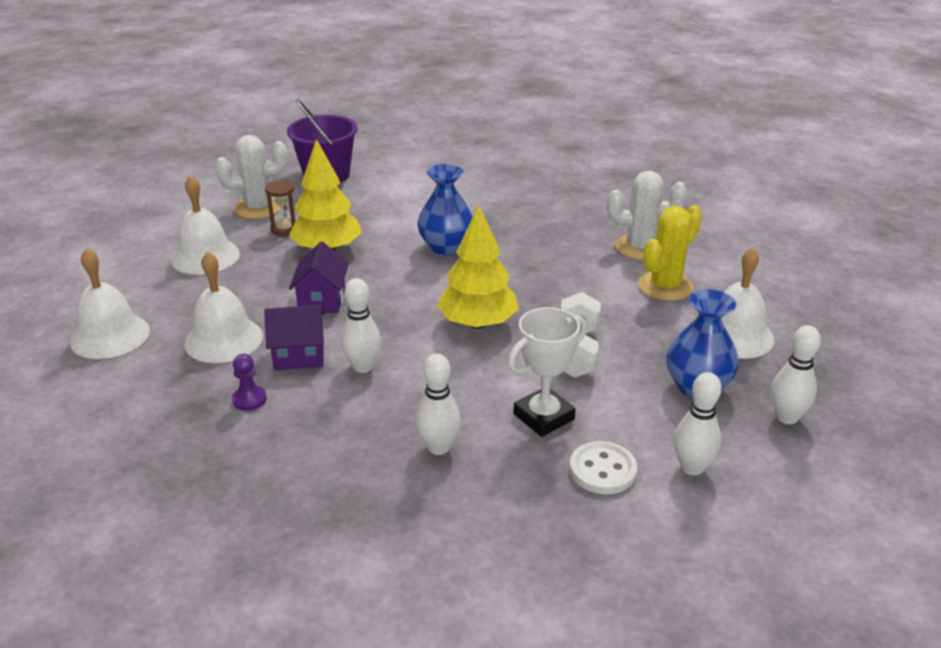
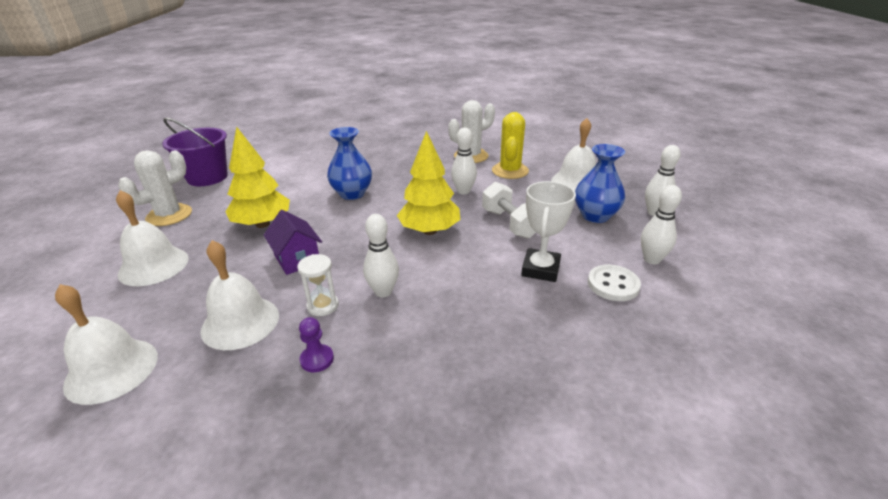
camera: 35 degrees left, 0 degrees up
purple house [264,305,324,370] -> white hourglass [297,254,339,316]
brown hourglass [265,180,296,236] -> none
white bowling pin [416,353,461,455] -> white bowling pin moved to [451,128,477,194]

